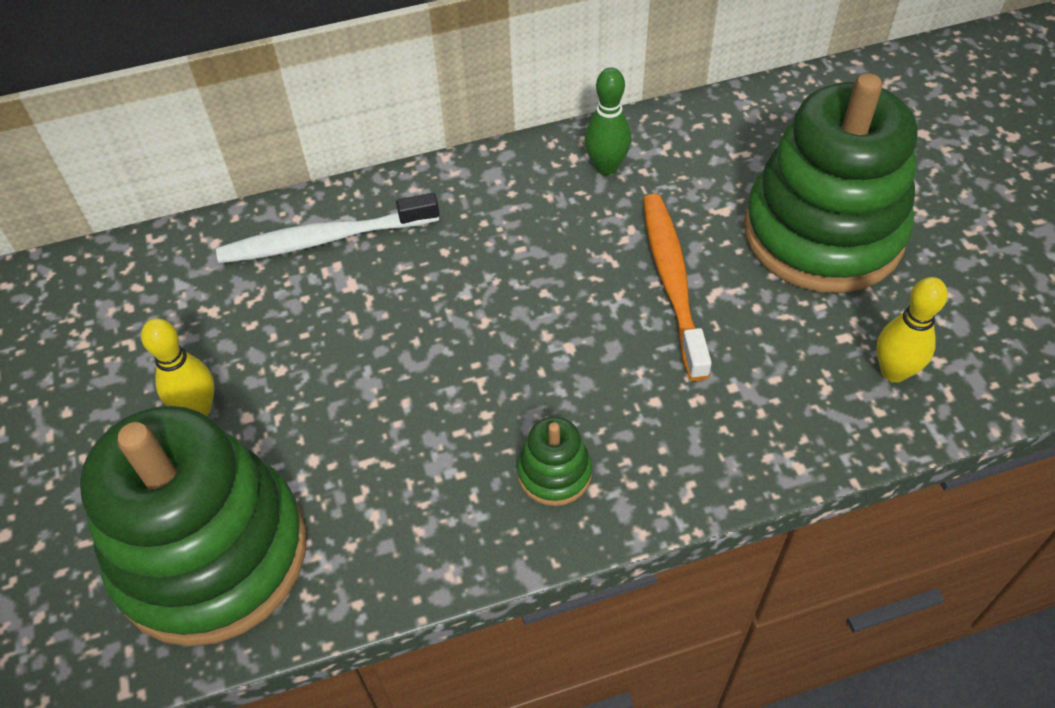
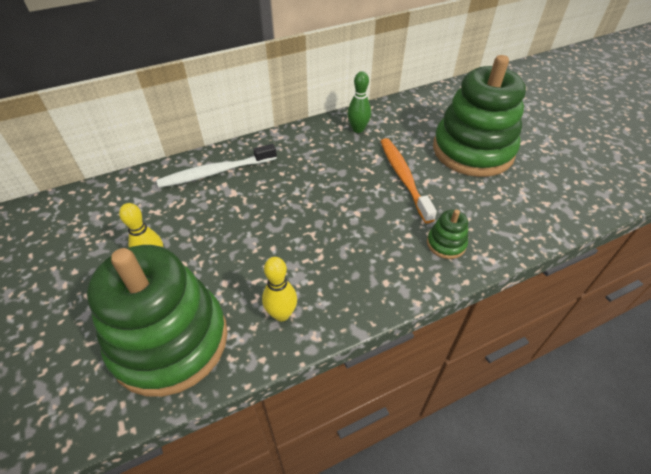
camera: 10 degrees left, 5 degrees down
green stacking toy [517,417,592,506] -> green stacking toy moved to [427,209,468,259]
yellow bowling pin [876,277,948,383] -> yellow bowling pin moved to [262,257,297,321]

